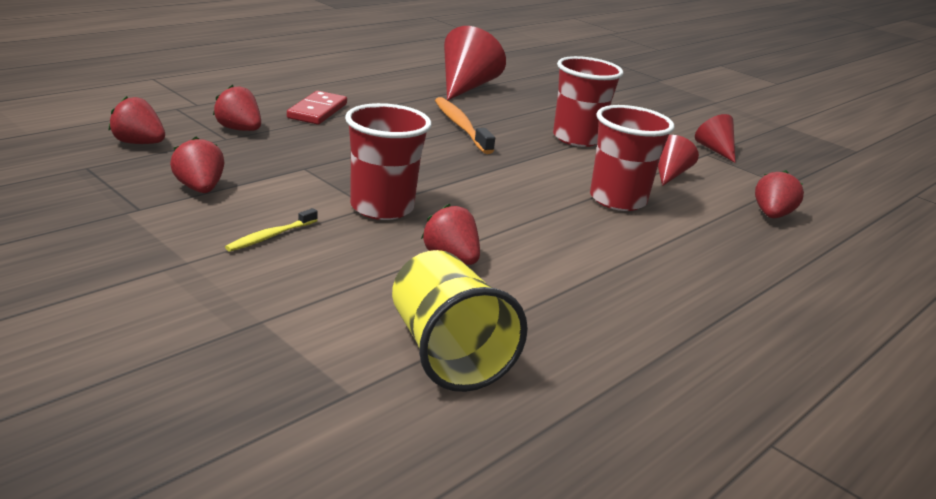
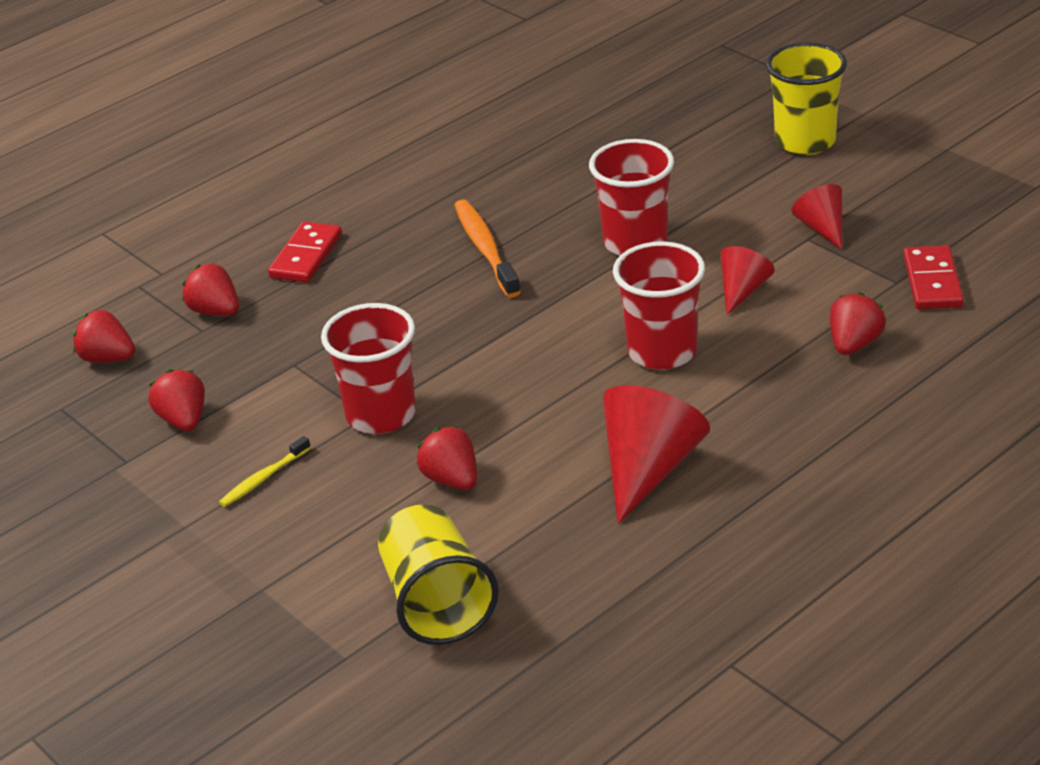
camera: 10 degrees right, 10 degrees up
red cone [444,26,506,100] -> red cone moved to [603,385,710,524]
none -> yellow cup [766,42,847,155]
none -> red domino [903,245,964,309]

